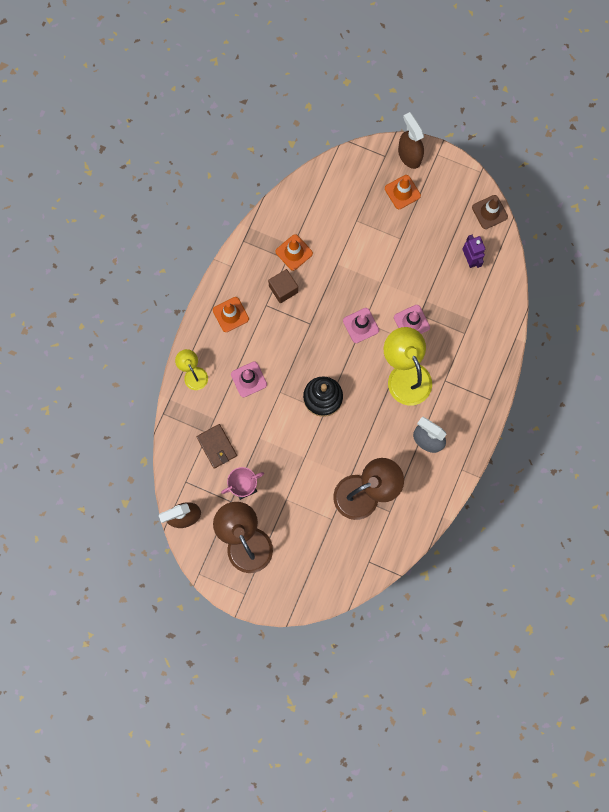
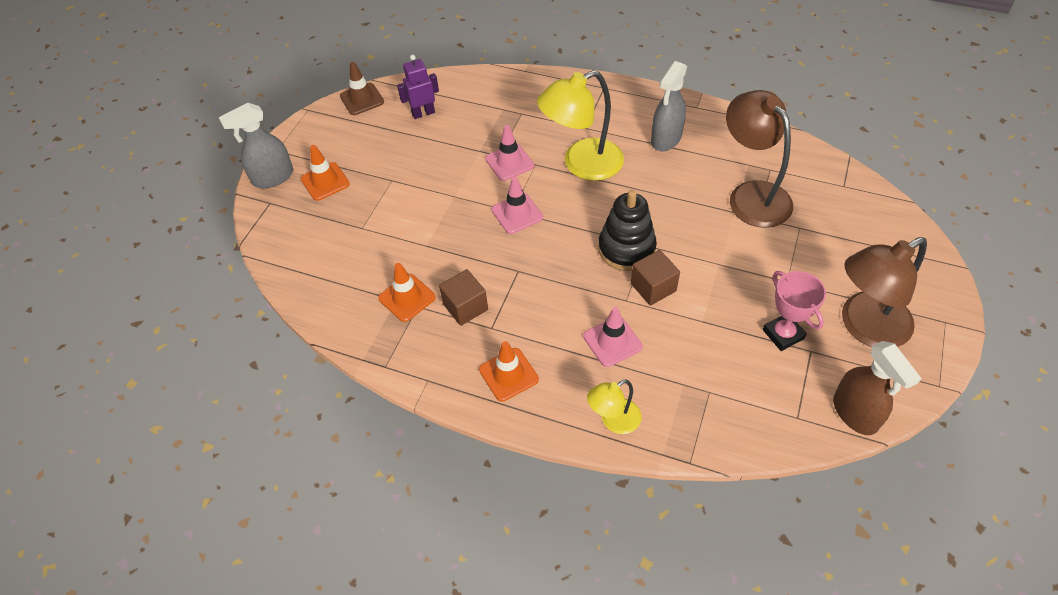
camera: 90 degrees left, 25 degrees down
brown wallet [197,424,237,469] -> none
brown spray bottle [398,112,424,169] -> grey spray bottle [218,103,293,188]
none -> brown cube [631,250,680,305]

